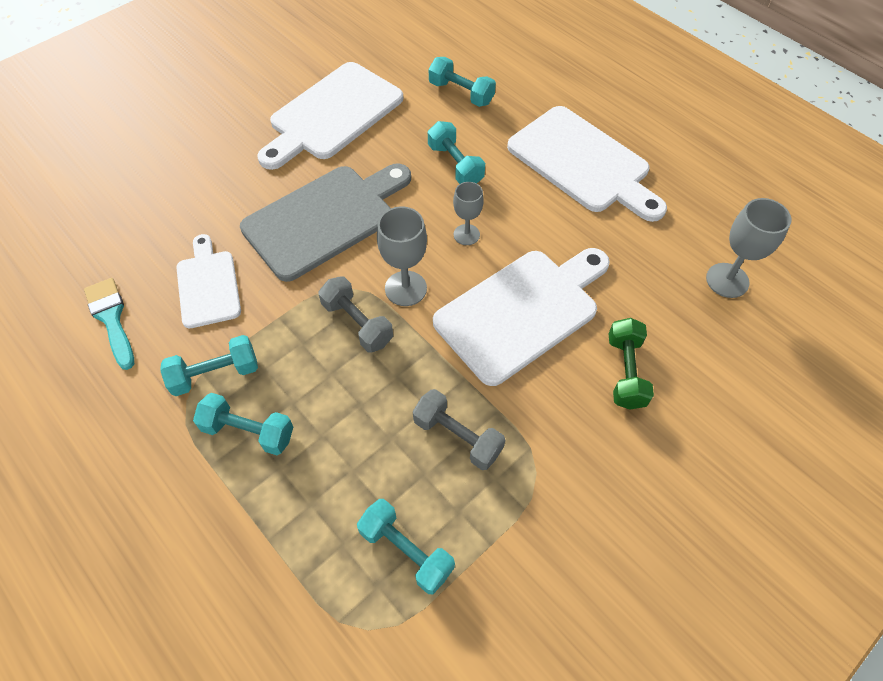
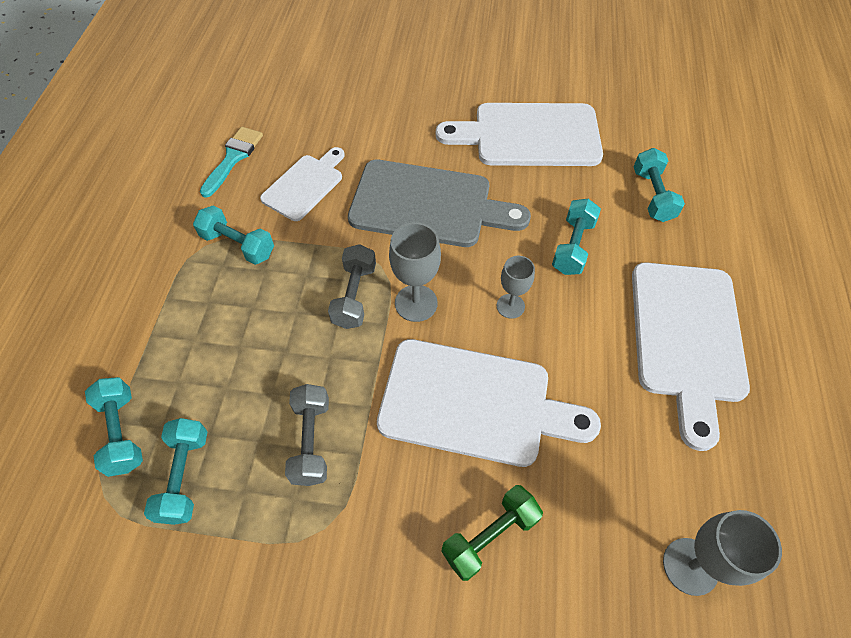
camera: 50 degrees right, 0 degrees up
turquoise dumbbell [193,393,293,455] -> turquoise dumbbell moved to [85,377,143,477]

